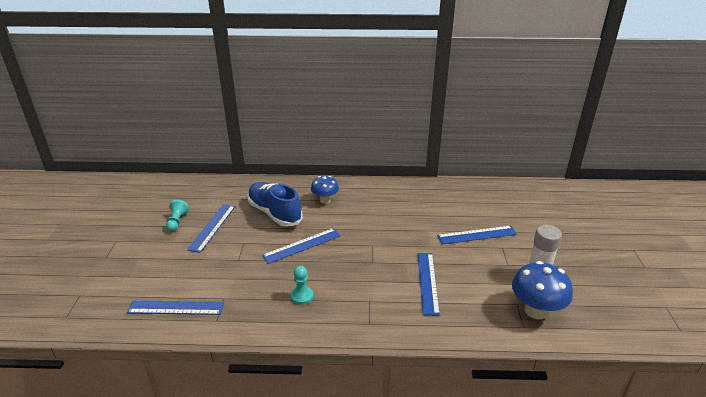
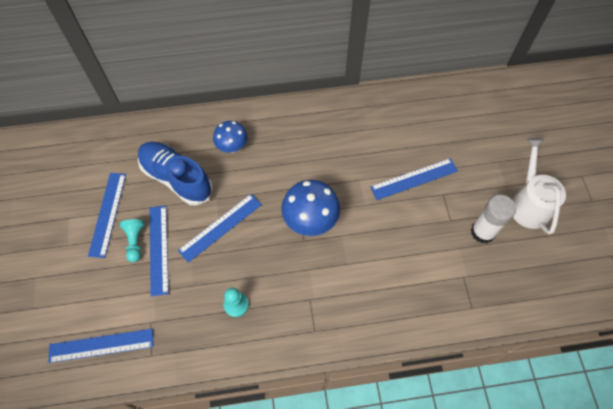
camera: 10 degrees left, 30 degrees up
turquoise pawn [166,199,189,231] -> turquoise pawn moved to [120,219,145,262]
blue ruler [417,253,440,316] -> blue ruler moved to [150,206,169,297]
blue mushroom [512,261,573,319] -> blue mushroom moved to [281,180,340,236]
none -> white watering can [512,138,566,235]

